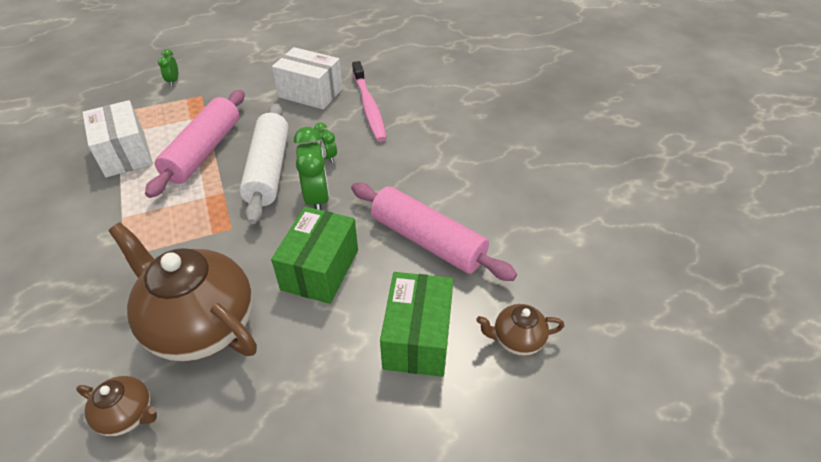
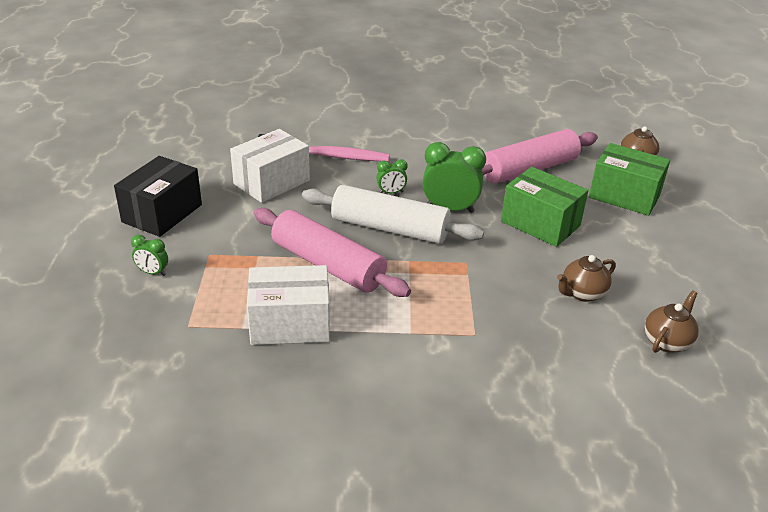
camera: 70 degrees left, 10 degrees down
brown teapot [108,222,257,361] -> brown teapot [557,255,616,302], size x0.46
none -> black box [114,156,202,237]

